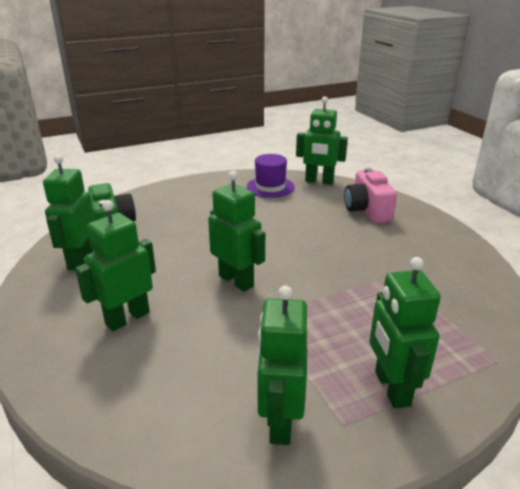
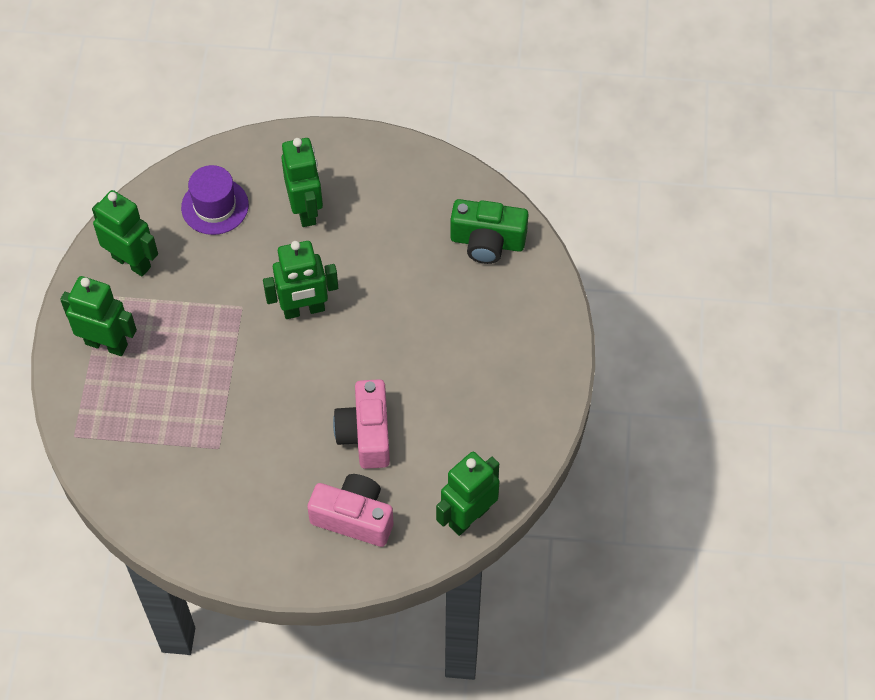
camera: 120 degrees right, 30 degrees up
green robot [43,155,95,270] -> none
purple hat [247,154,295,198] -> purple hat moved to [181,165,249,235]
none -> pink camera [333,379,390,469]

